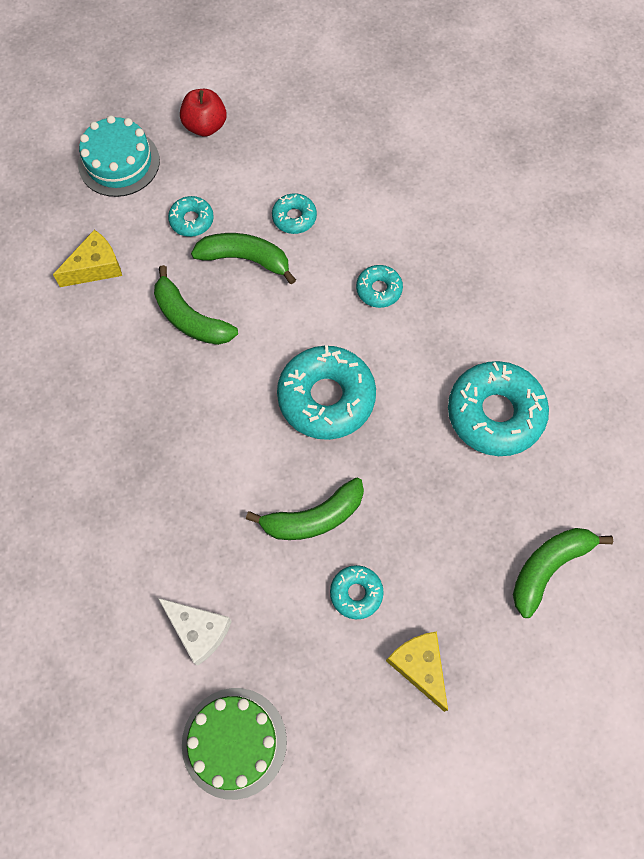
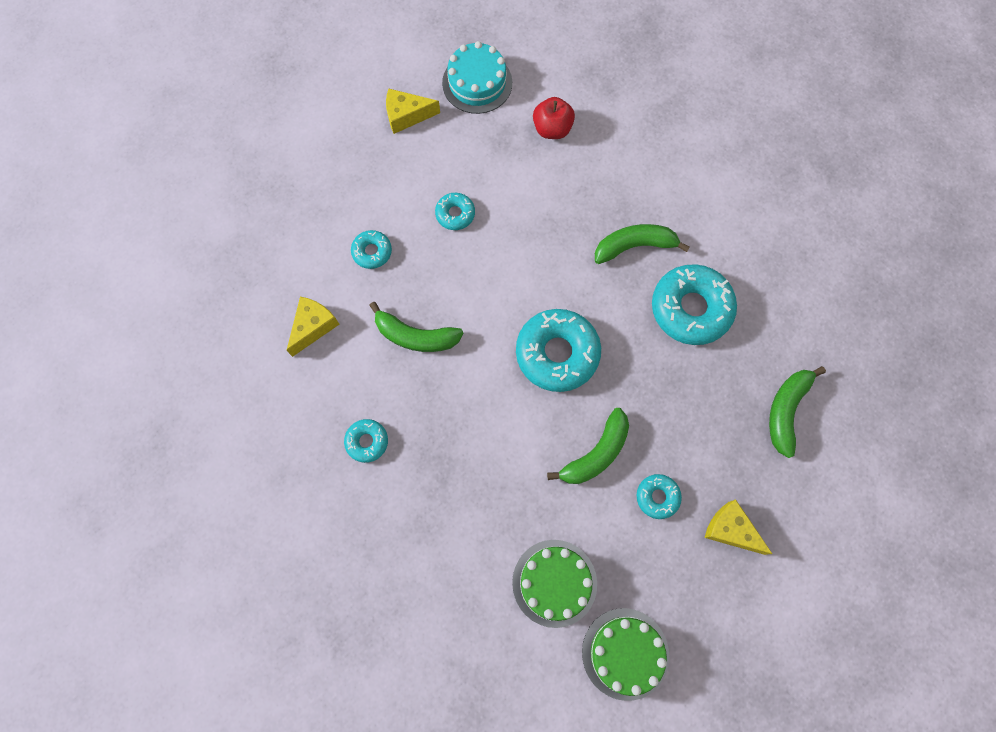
camera: 25 degrees left, 5 degrees up
turquoise cake [78,115,160,197] -> turquoise cake moved to [442,41,512,114]
white cheese [158,598,232,666] -> green cake [512,540,597,628]
red apple [180,89,227,137] -> red apple moved to [533,97,575,139]
green banana [191,233,296,284] -> green banana moved to [595,224,690,264]
turquoise donut [356,265,403,308] -> turquoise donut moved to [344,419,388,463]
none -> yellow cheese [386,88,440,134]

